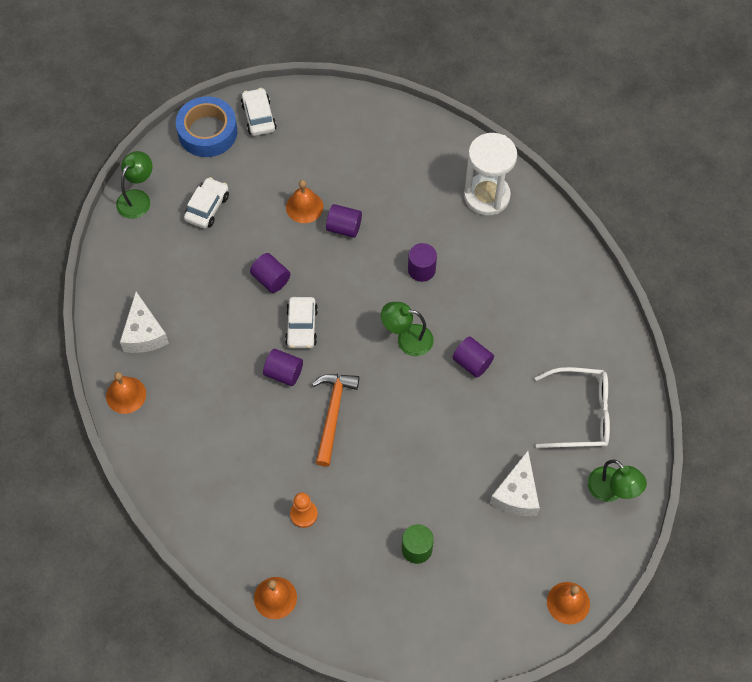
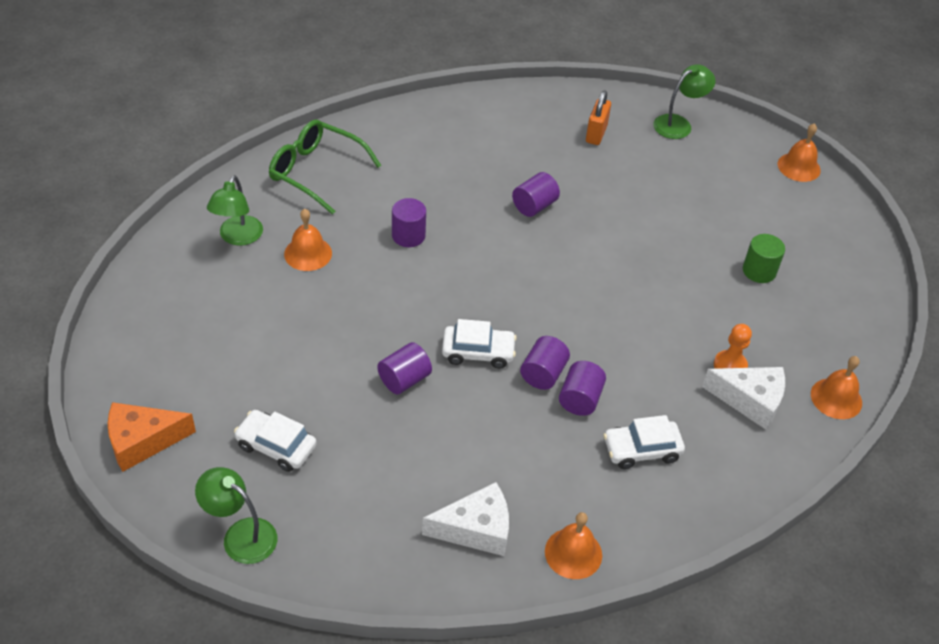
camera: 90 degrees left, 15 degrees down
blue tape [176,96,237,157] -> orange cheese [108,402,196,472]
white car [241,88,277,136] -> white car moved to [603,415,685,469]
orange bell [286,180,323,223] -> orange bell moved to [284,209,332,271]
orange hammer [312,374,359,467] -> none
purple cylinder [326,204,362,238] -> purple cylinder moved to [559,361,606,416]
green lamp [381,302,434,356] -> green lamp moved to [207,175,263,246]
white hourglass [464,133,517,216] -> green glasses [269,119,381,215]
white cheese [490,451,540,516] -> white cheese moved to [702,367,785,430]
white glasses [535,367,610,448] -> orange padlock [586,90,611,145]

